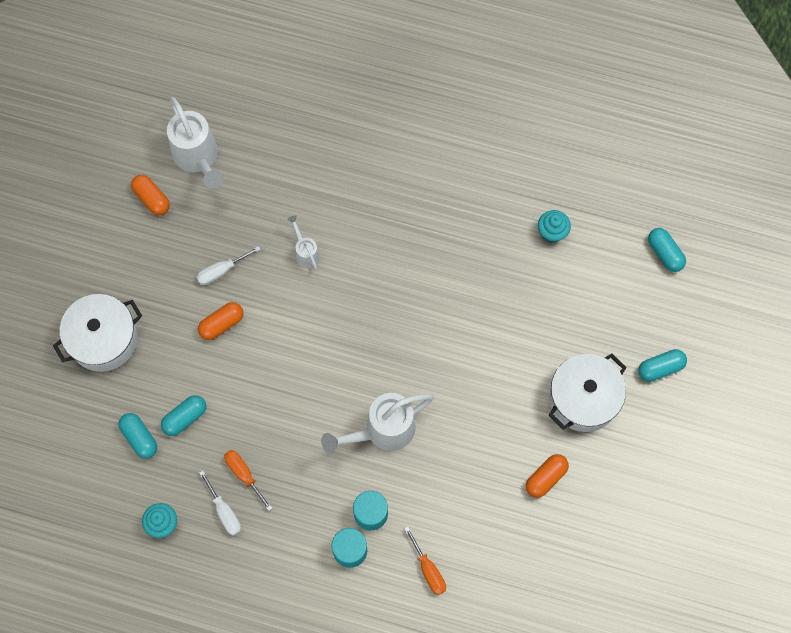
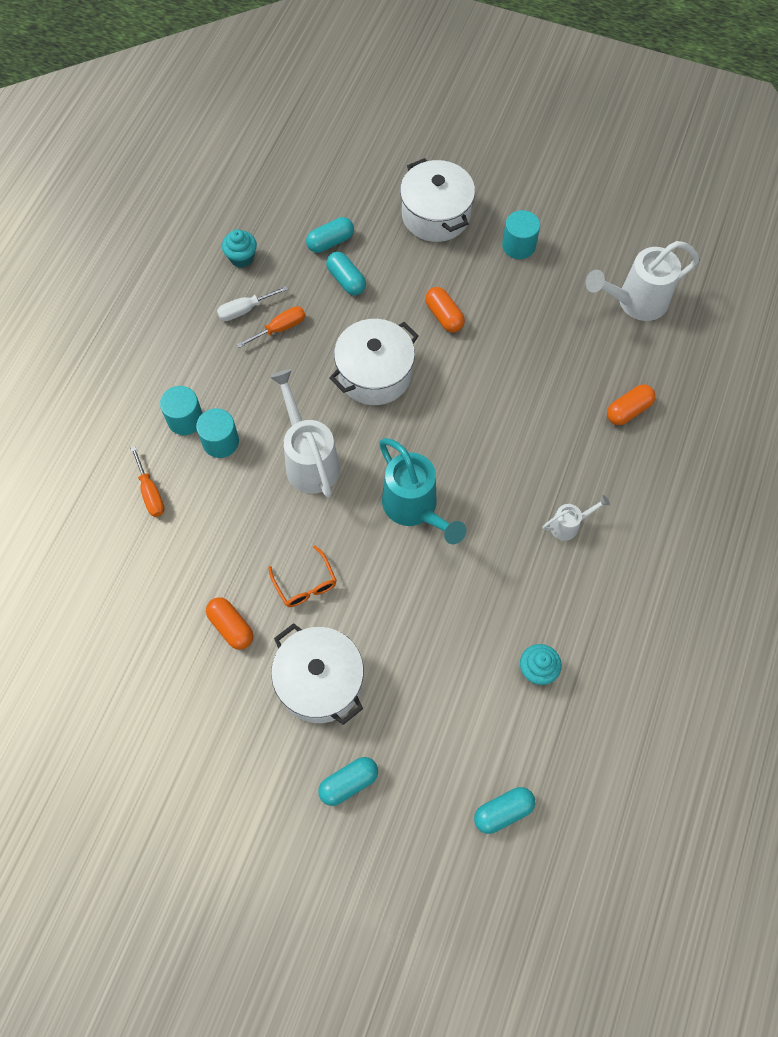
camera: 95 degrees right, 5 degrees down
orange capsule [131,175,170,215] -> orange capsule moved to [607,384,656,425]
white screwdriver [196,246,261,285] -> none
white watering can [287,215,320,271] -> white watering can moved to [542,495,610,541]
orange screwdriver [404,526,446,595] -> orange screwdriver turned 90 degrees counterclockwise [130,446,165,517]
turquoise capsule [638,349,687,382] -> turquoise capsule turned 75 degrees clockwise [318,757,378,806]
none -> orange glasses [268,545,337,607]
none -> white pot [330,319,419,405]
none -> turquoise watering can [379,438,466,544]
none -> turquoise cylinder [502,210,540,259]

